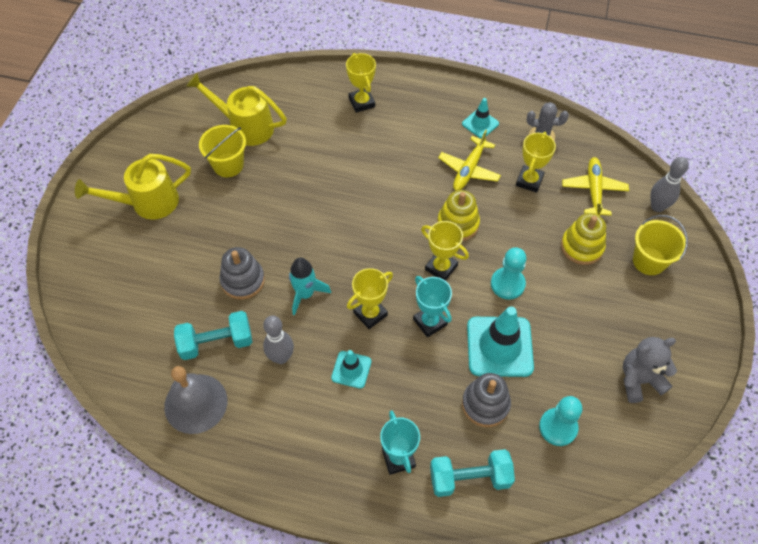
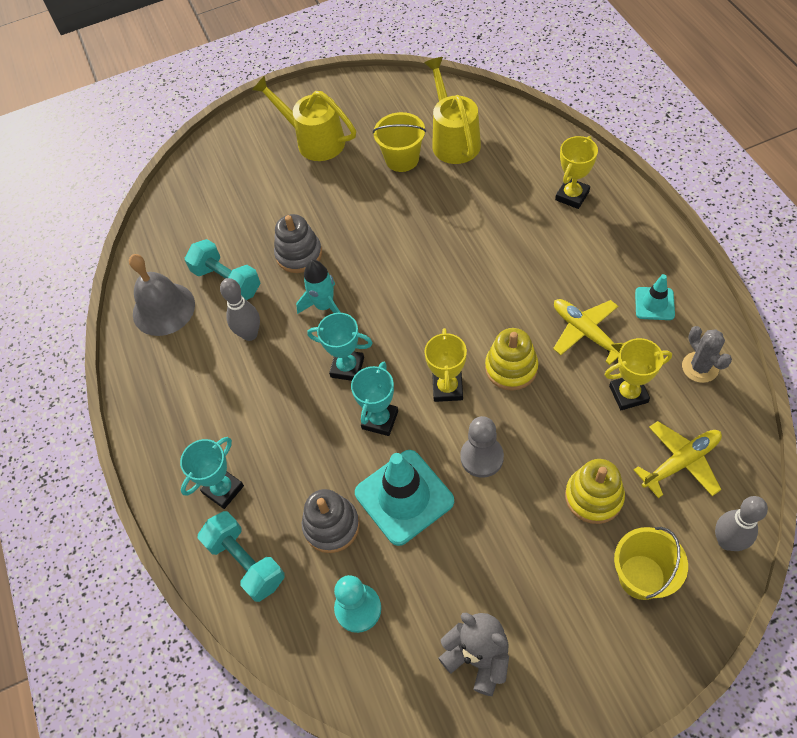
camera: 60 degrees right, 0 degrees up
turquoise traffic cone [331,350,371,389] -> none
yellow trophy [347,268,393,329] -> turquoise trophy [307,313,373,381]
yellow plane [438,130,501,191] -> yellow plane turned 60 degrees clockwise [553,299,626,365]
turquoise pawn [491,247,526,300] -> grey pawn [460,416,504,478]

